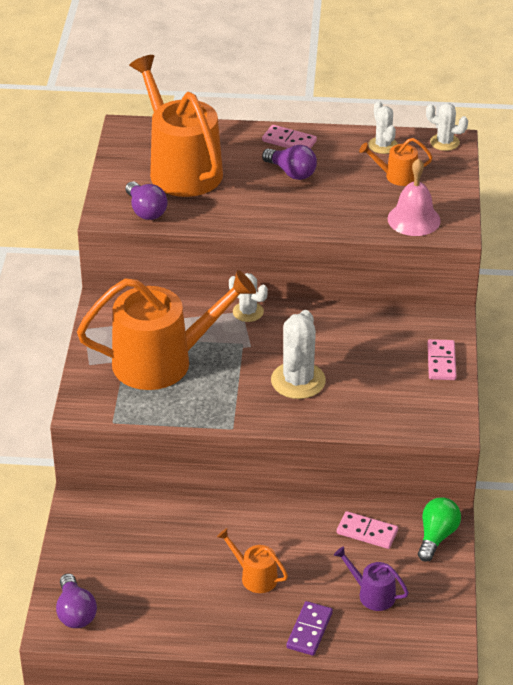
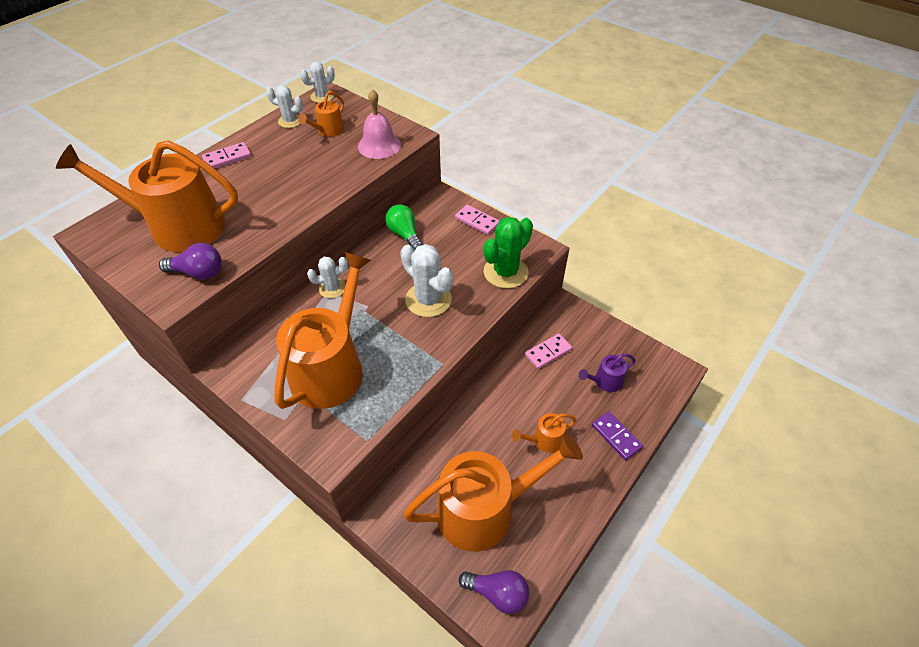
camera: 55 degrees left, 10 degrees up
purple light bulb [262,145,317,180] -> none
green light bulb [418,497,461,562] -> green light bulb moved to [385,204,422,250]
none -> orange watering can [403,433,583,552]
none -> green cactus [483,217,533,289]

